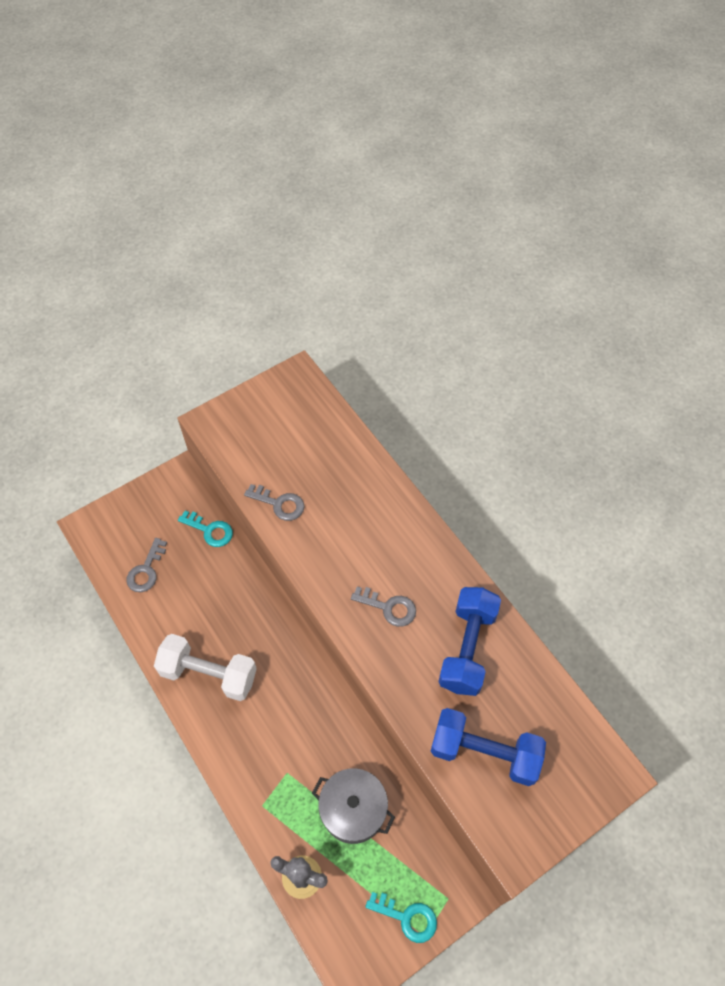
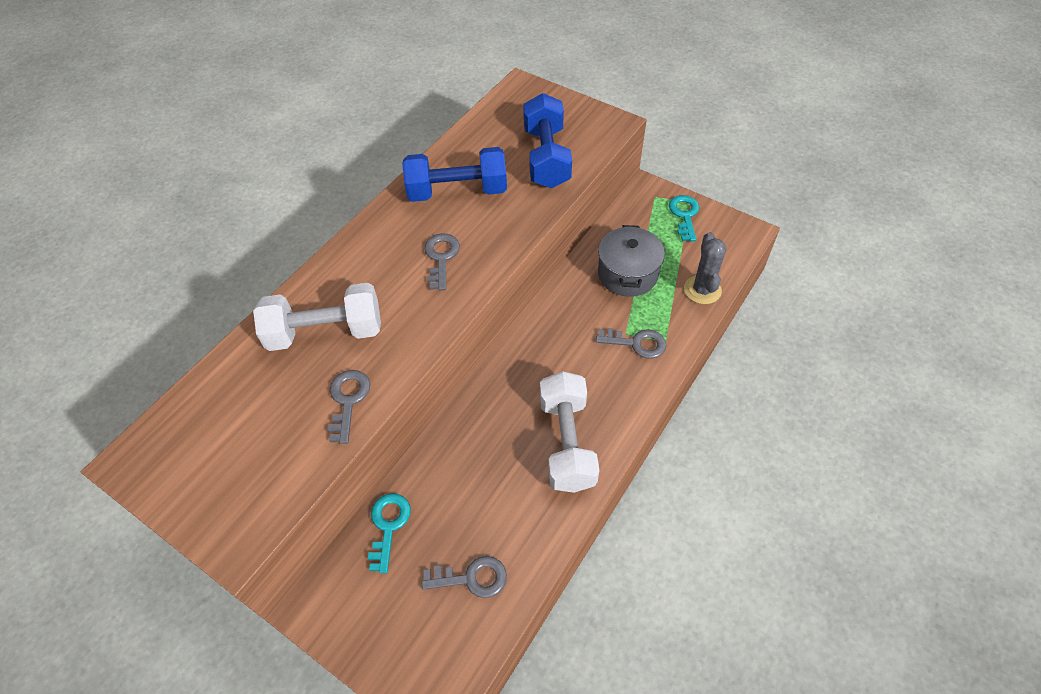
camera: 110 degrees left, 5 degrees down
none -> white dumbbell [253,283,381,351]
none -> grey key [596,328,666,359]

